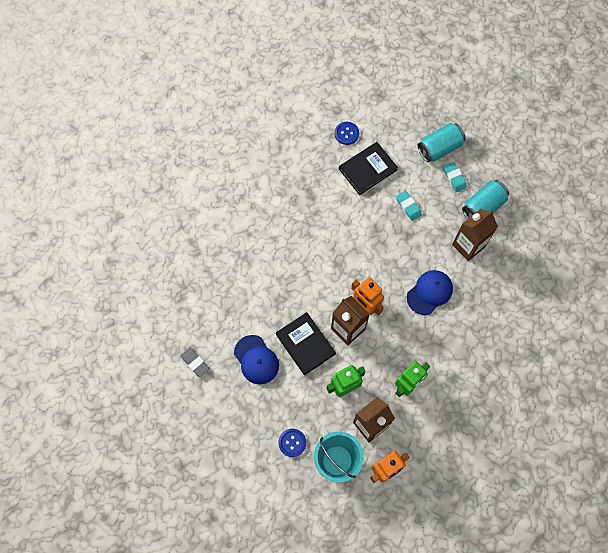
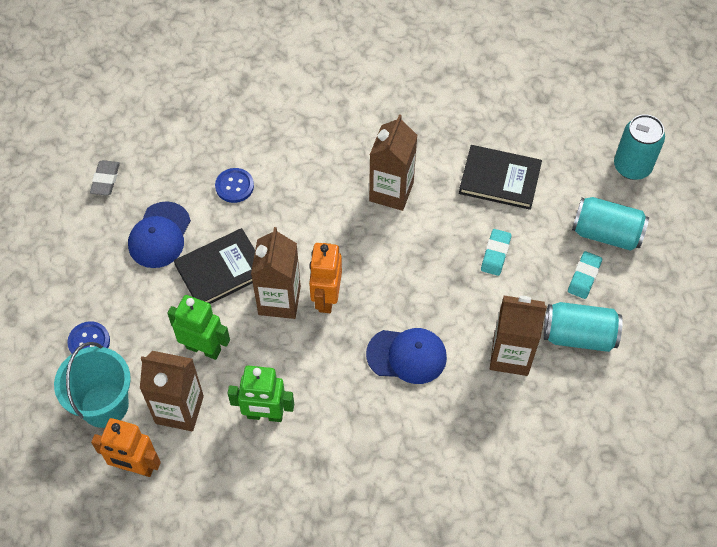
camera: 50 degrees right, 10 degrees down
black book [276,312,336,375] -> black book turned 45 degrees clockwise [174,228,255,304]
blue button [335,122,359,145] -> blue button moved to [215,168,254,203]
none -> brown carton [369,114,418,211]
none -> turquoise can [614,114,665,180]

